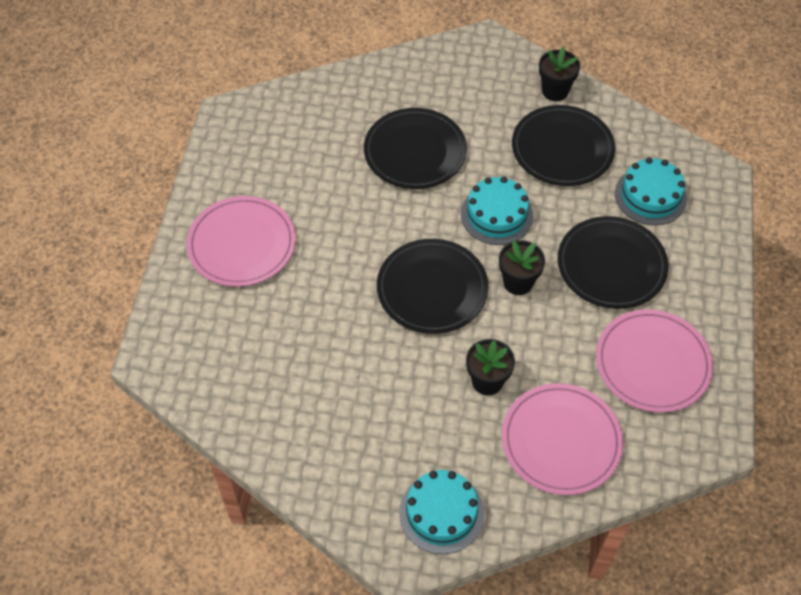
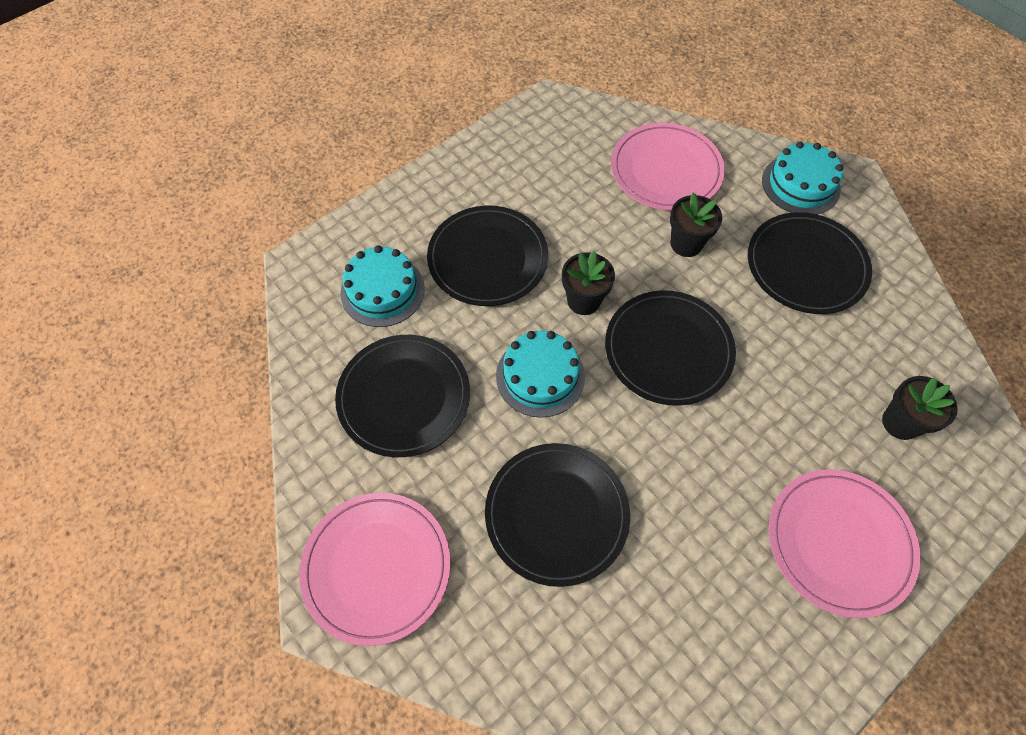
camera: 140 degrees left, 5 degrees up
black flower pot [539,47,580,101] -> black flower pot moved to [882,376,958,440]
pink plate [596,310,713,412] -> pink plate moved to [299,493,450,646]
none -> black plate [748,212,872,314]

